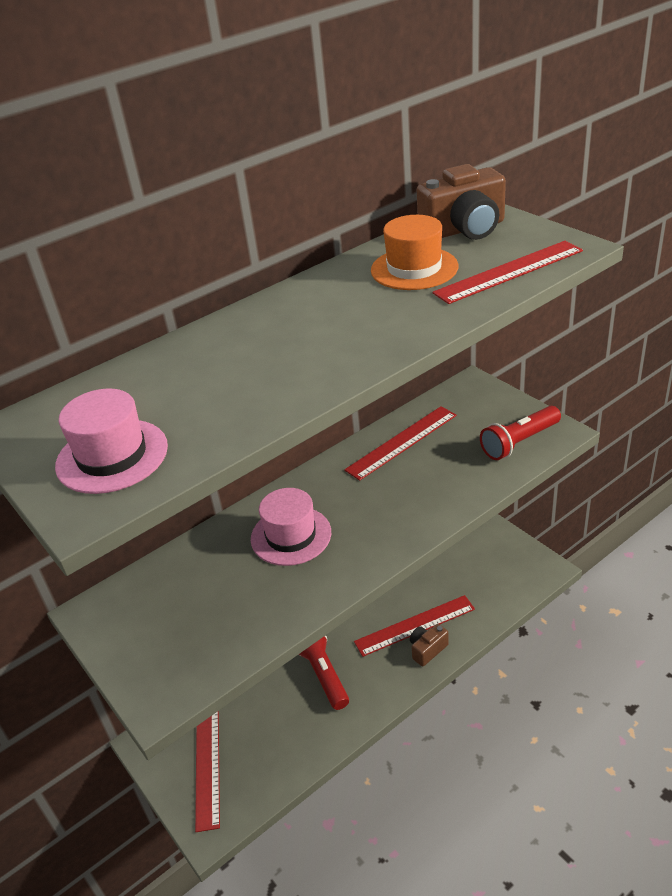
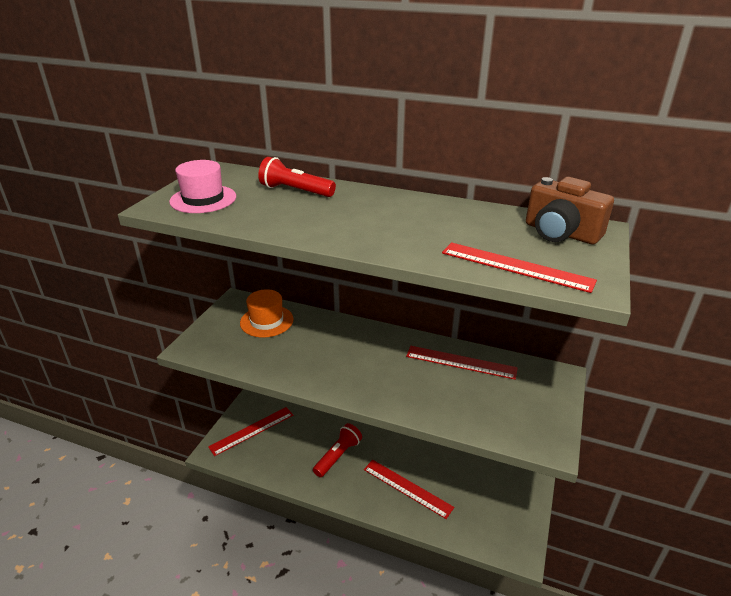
camera: 55 degrees right, 5 degrees down
pink hat [251,488,331,566] -> none
orange hat [371,215,458,290] -> orange hat moved to [240,289,293,337]
brown camera [410,624,449,666] -> none
red flashlight [480,406,561,460] -> red flashlight moved to [258,157,336,197]

